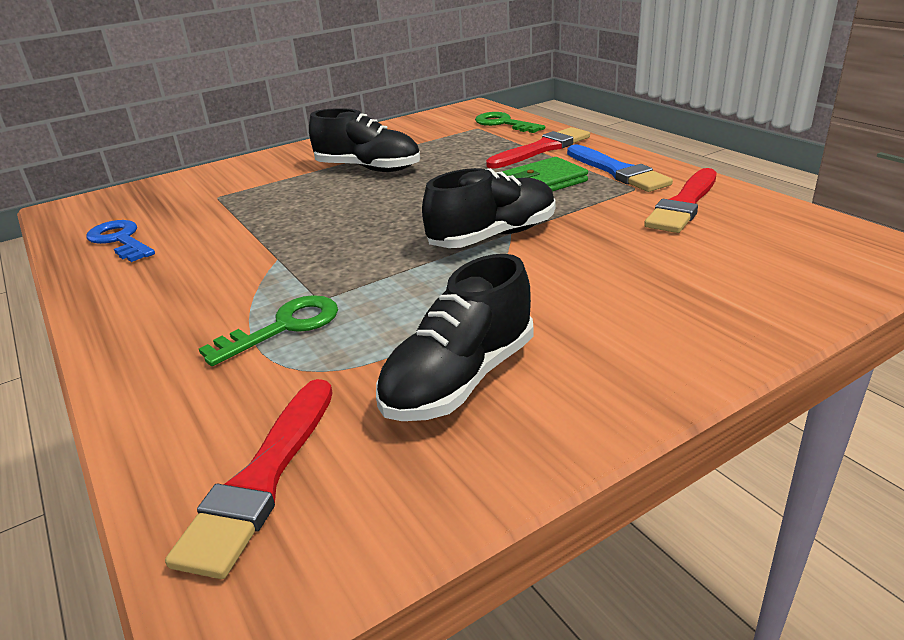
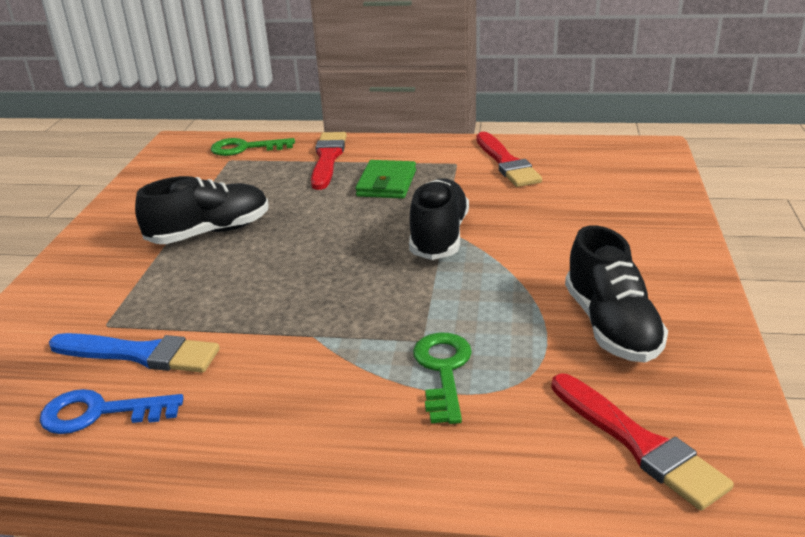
camera: 50 degrees left, 0 degrees up
blue brush [567,145,673,192] -> blue brush moved to [49,333,220,373]

